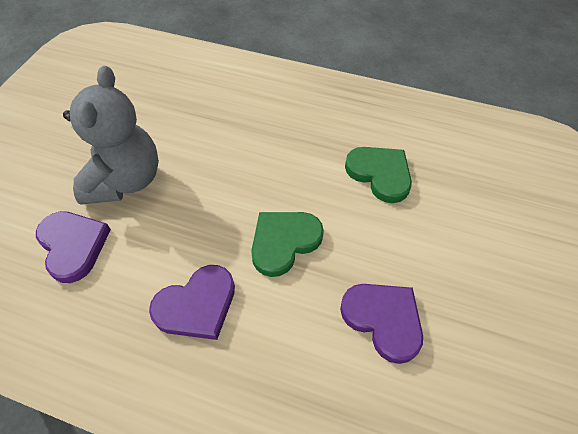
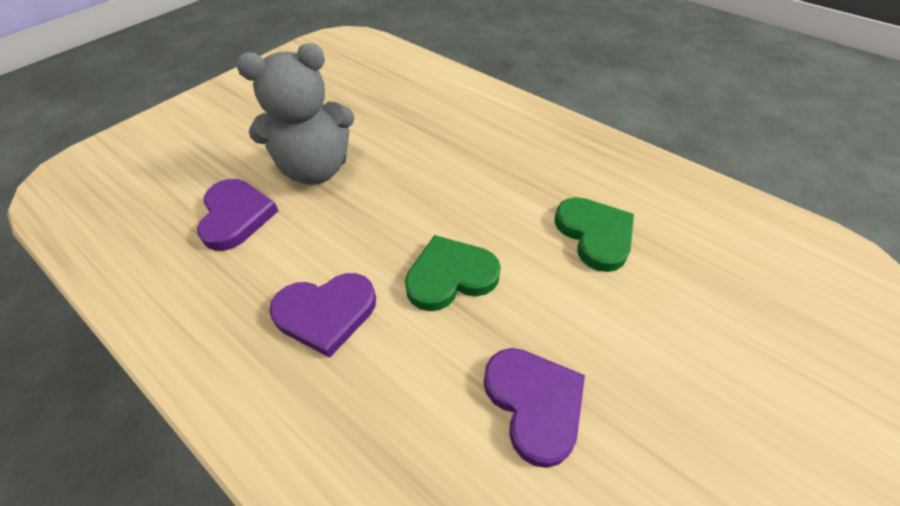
camera: 20 degrees right, 5 degrees down
grey teddy bear [63,66,159,205] -> grey teddy bear turned 45 degrees clockwise [236,43,355,185]

